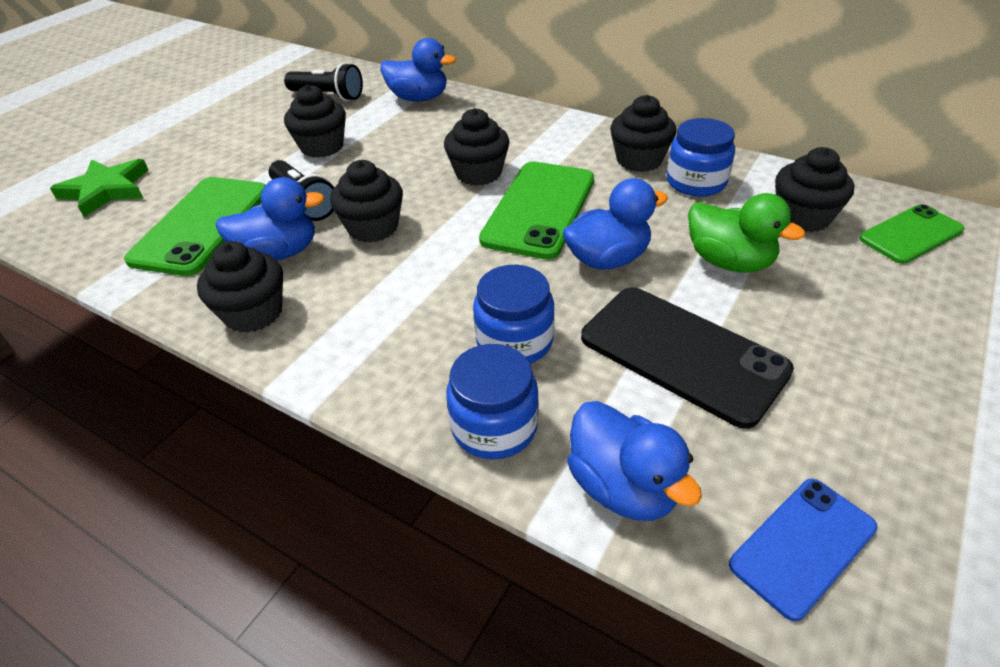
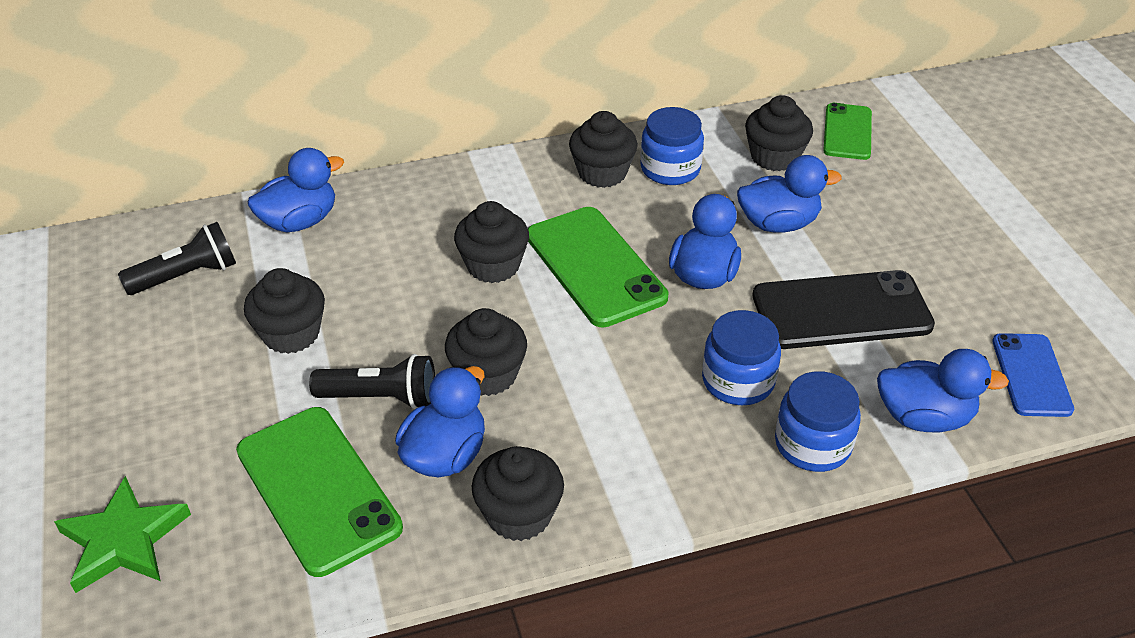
camera: 50 degrees left, 0 degrees up
green duck [688,193,805,273] -> blue duck [737,155,842,233]

